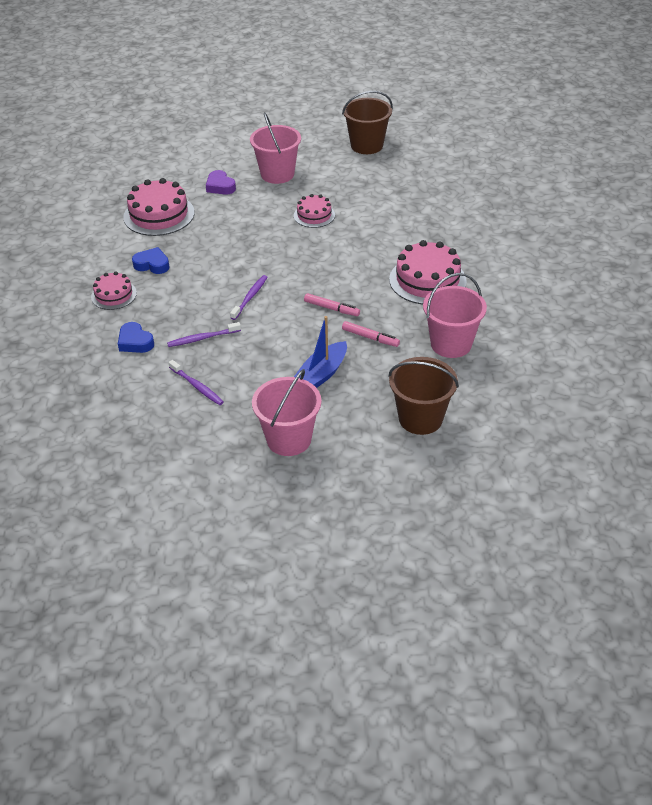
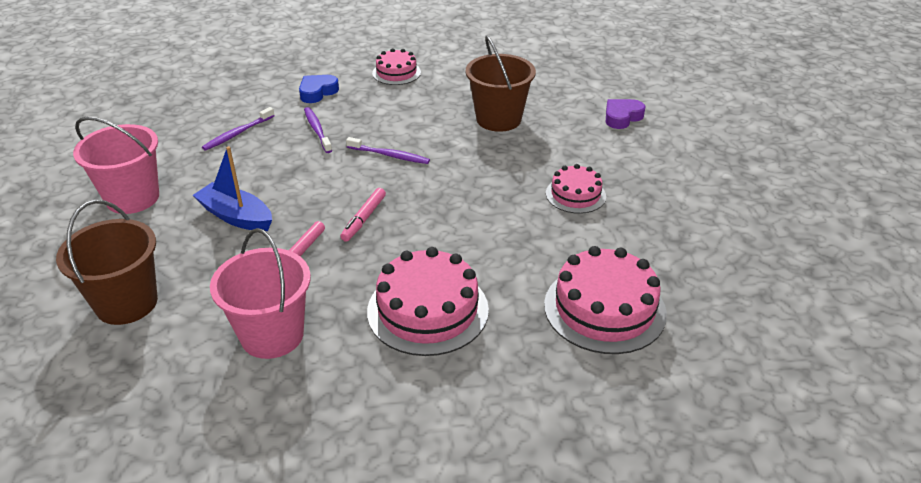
camera: 85 degrees right, 5 degrees down
pink cake [123,178,194,236] -> pink cake moved to [544,246,667,354]
blue heart [132,247,170,274] -> none
pink bucket [250,112,301,184] -> none
brown bucket [342,91,393,154] -> brown bucket moved to [466,35,536,132]

